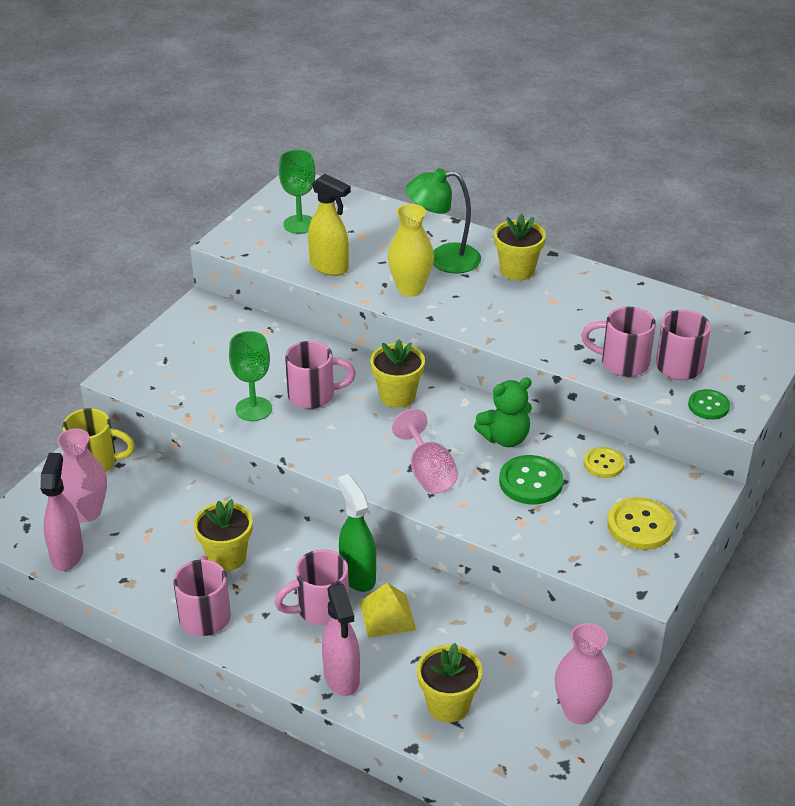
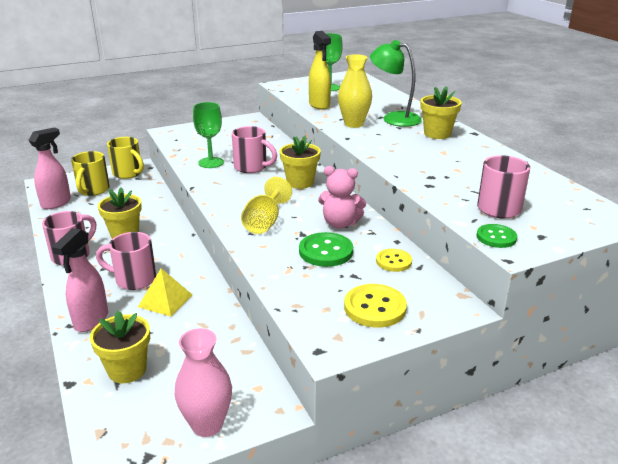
camera: 35 degrees right, 10 degrees down
pink vase [57,429,107,522] -> yellow mug [71,151,110,196]
green spray bottle [338,474,376,592] -> none
pink goblet [392,409,458,494] -> yellow goblet [241,177,292,234]
green teddy bear [474,378,532,447] -> pink teddy bear [318,166,366,229]
pink mug [581,307,656,377] -> none

